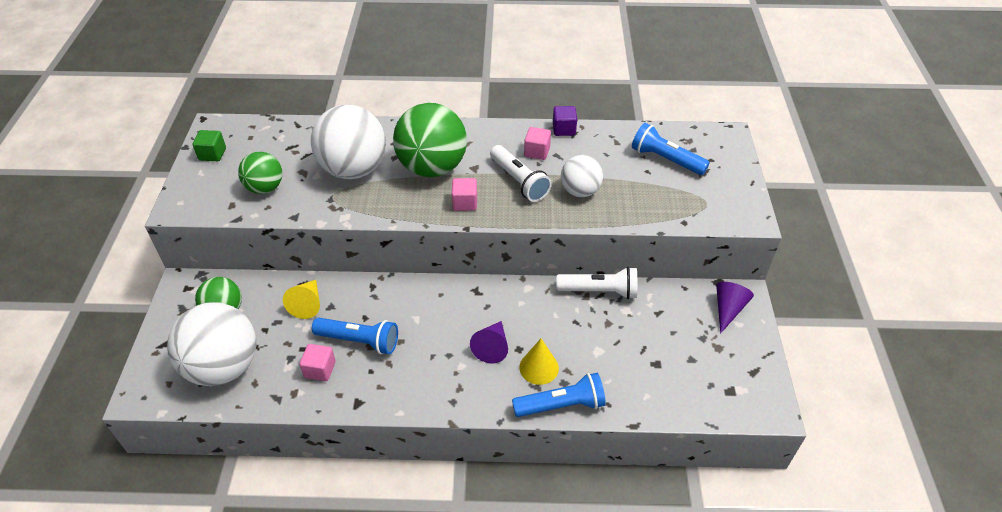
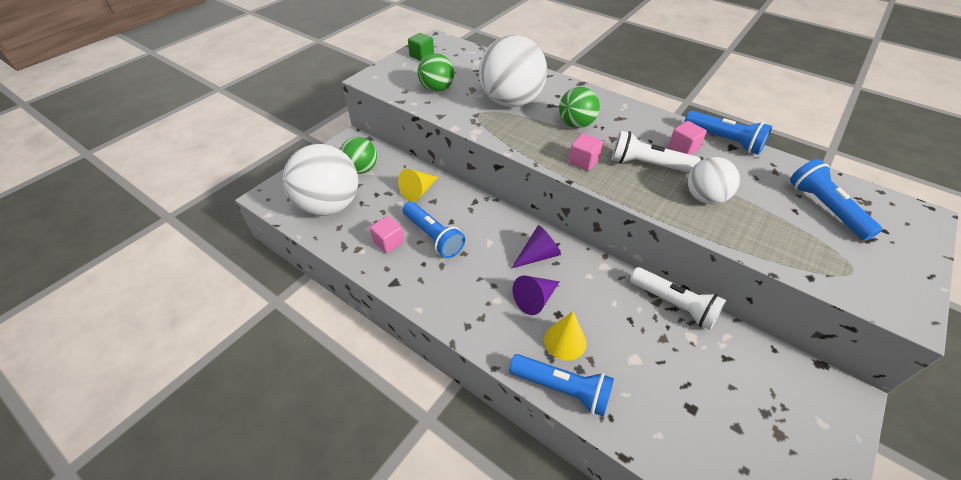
camera: 35 degrees right, 0 degrees up
green ball [393,103,467,177] -> green ball [559,87,600,128], size x0.57
white flashlight [490,145,552,202] -> white flashlight turned 105 degrees clockwise [612,131,701,173]
purple cube [553,106,577,136] -> blue flashlight [684,111,772,155]
purple cone [716,282,754,334] -> purple cone moved to [511,225,561,269]

